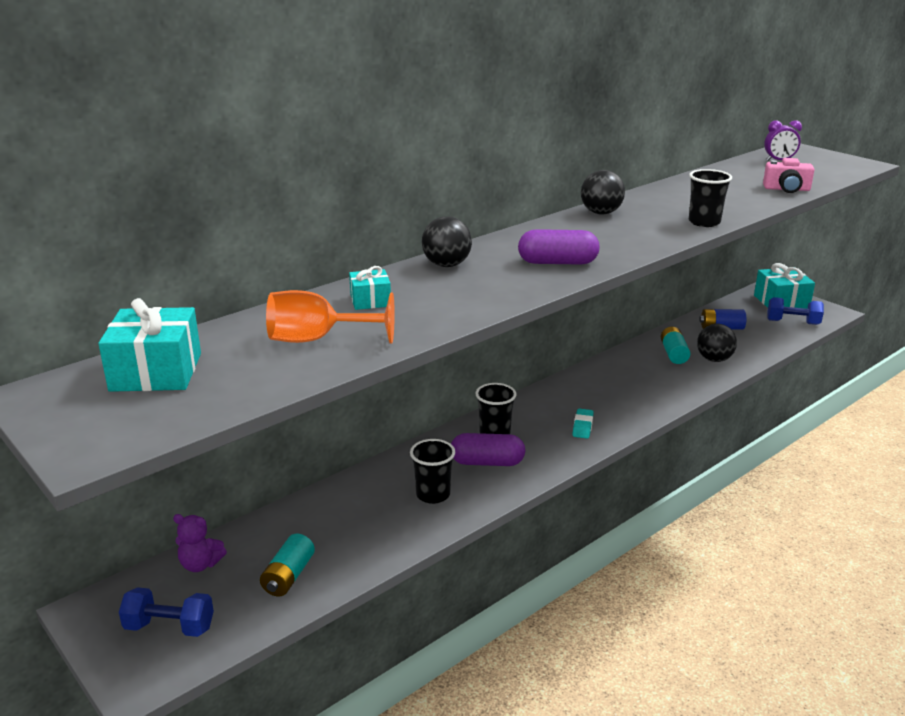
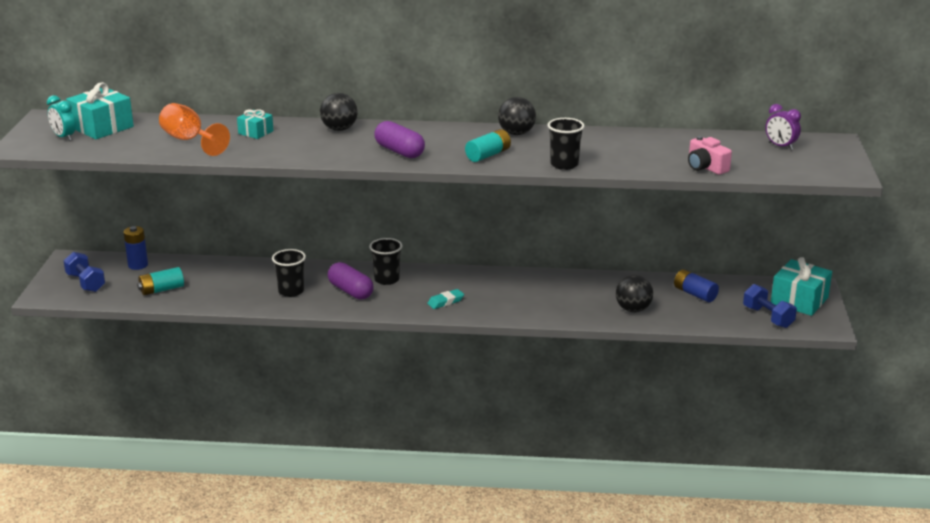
camera: 45 degrees right, 0 degrees up
purple teddy bear [173,514,227,572] -> blue battery [123,226,148,270]
turquoise battery [661,327,690,364] -> turquoise battery moved to [465,129,511,162]
none -> turquoise clock [47,95,76,141]

